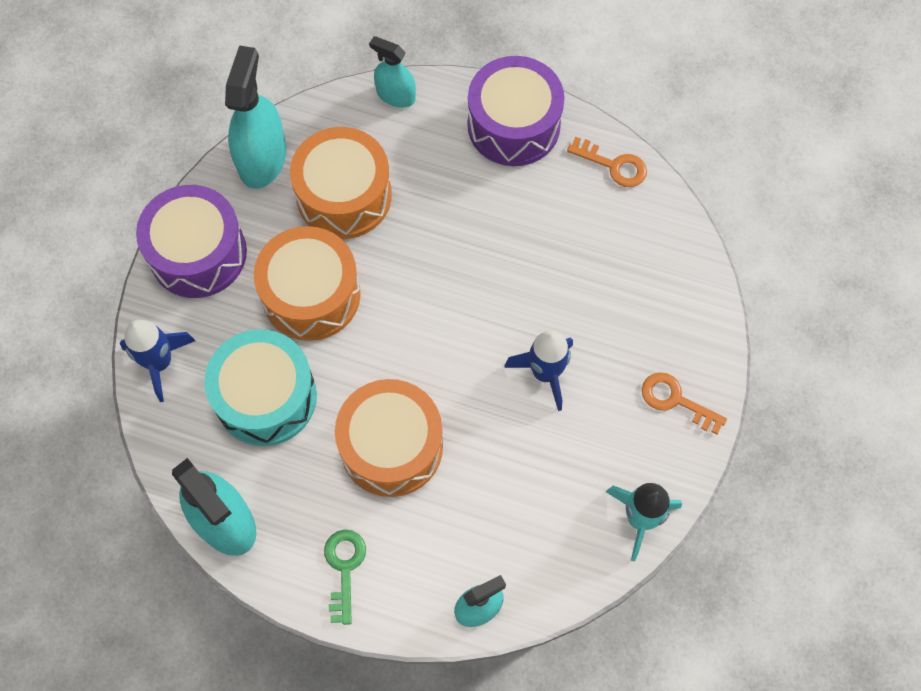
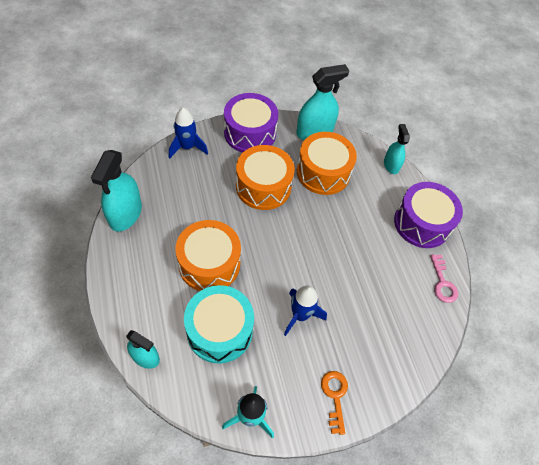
camera: 50 degrees right, 10 degrees down
turquoise drum [204,329,317,446] -> turquoise drum moved to [184,285,254,364]
green key [324,530,366,625] -> none
orange key [567,137,647,187] -> pink key [430,254,458,303]

